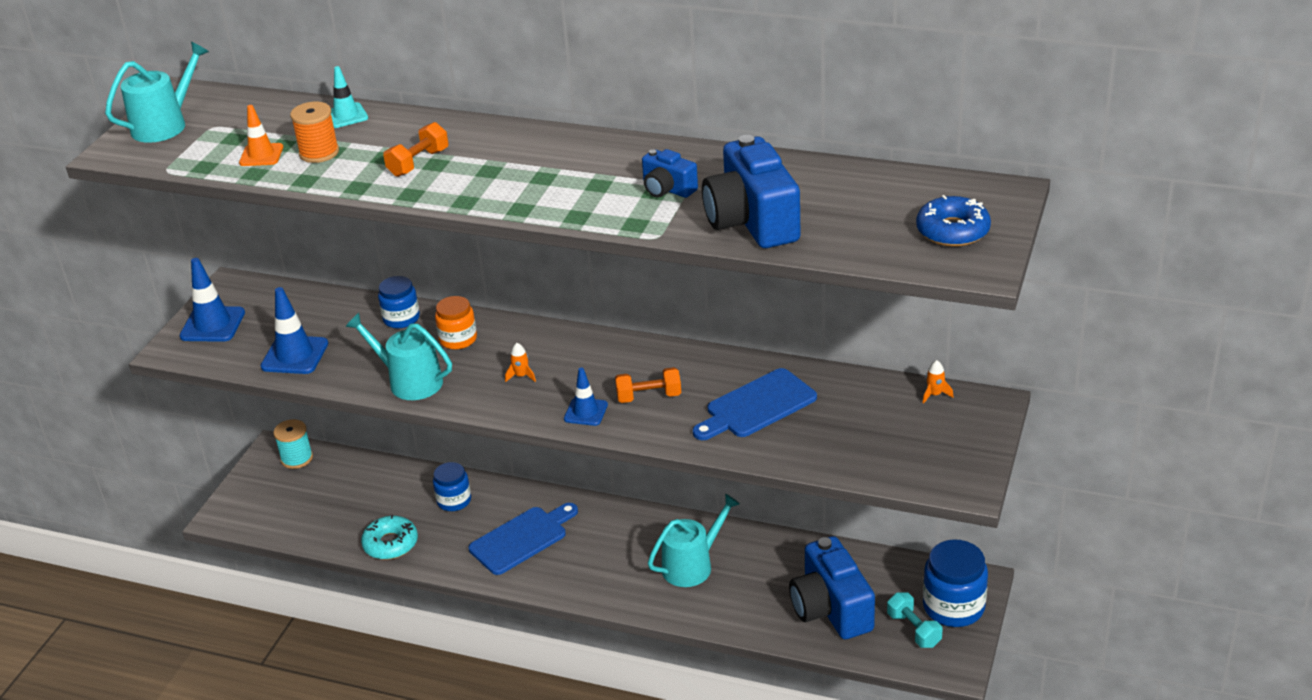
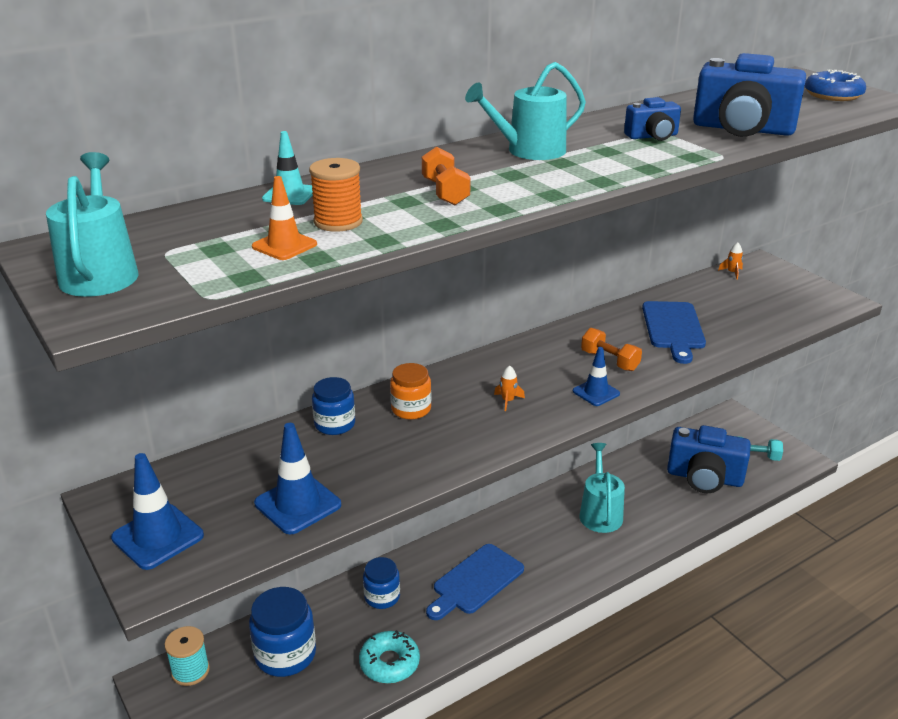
camera: 55 degrees left, 5 degrees down
turquoise watering can [345,313,452,400] -> turquoise watering can moved to [465,62,586,160]
blue cutting board [469,503,578,575] -> blue cutting board turned 135 degrees counterclockwise [426,544,524,620]
orange dumbbell [615,367,681,403] -> orange dumbbell turned 75 degrees counterclockwise [581,328,642,371]
blue jar [923,539,988,627] -> blue jar moved to [249,587,316,677]

